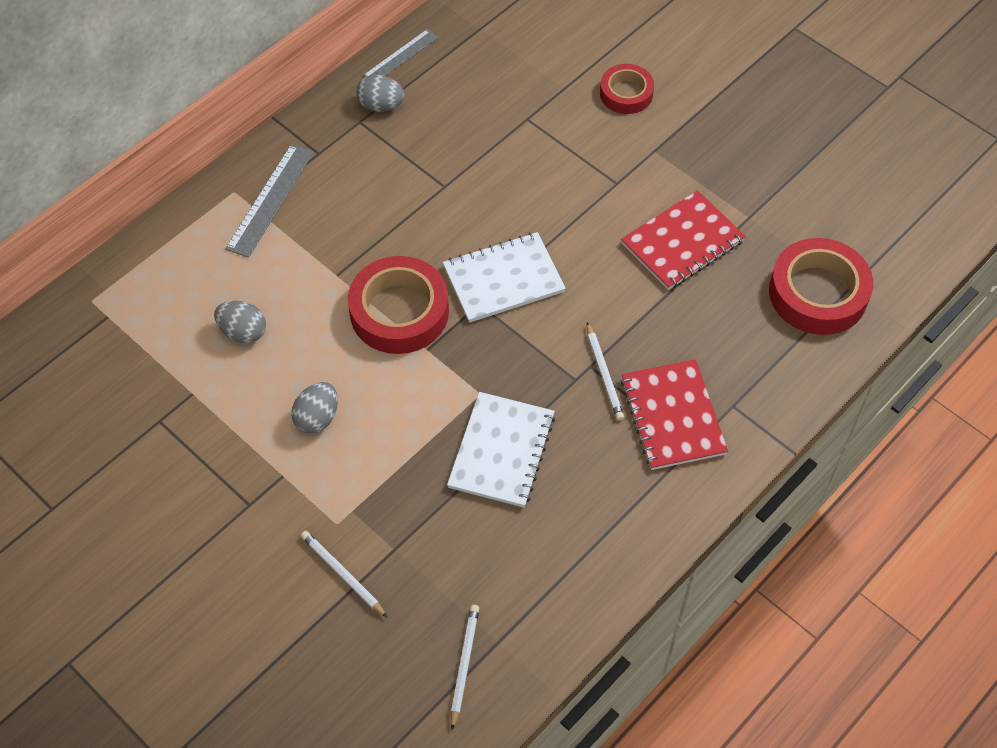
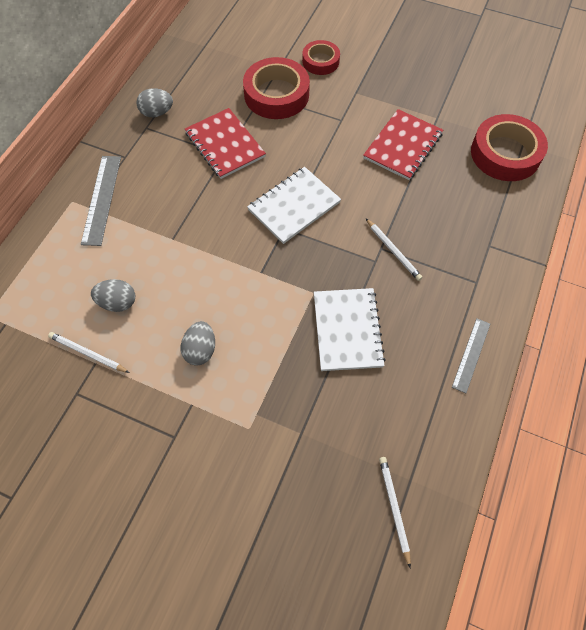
camera: 20 degrees left, 5 degrees up
white pencil [301,531,388,618] -> white pencil moved to [48,332,130,373]
red tape [348,256,449,354] -> red tape moved to [243,57,310,119]
grey ruler [363,29,438,77] -> grey ruler moved to [452,318,490,393]
red notebook [621,359,728,470] -> red notebook moved to [185,108,266,179]

